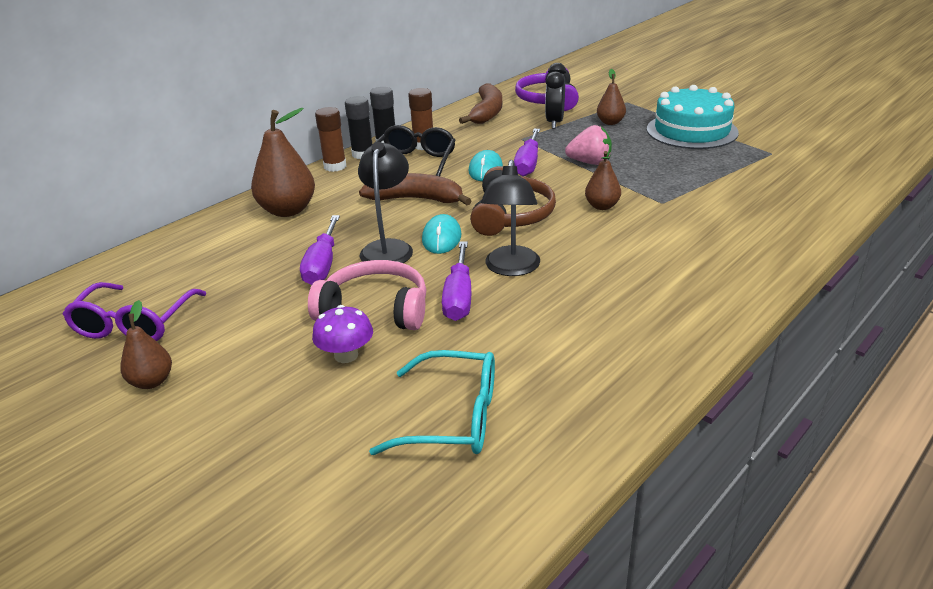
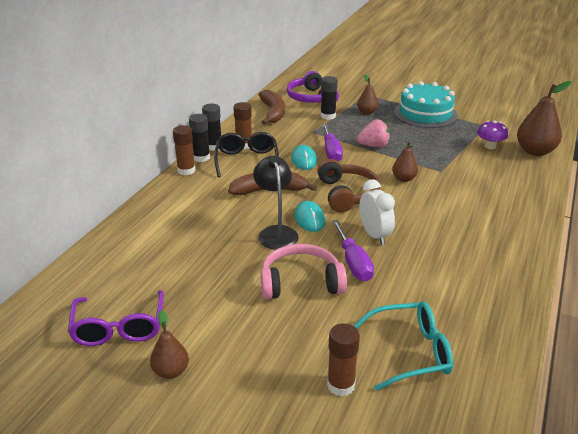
camera: 20 degrees left, 0 degrees up
brown pear [251,108,315,217] -> brown pear moved to [517,81,571,156]
purple screwdriver [300,215,340,285] -> none
purple mushroom [312,305,373,363] -> purple mushroom moved to [477,121,508,149]
black lamp [481,160,540,276] -> white clock [359,179,395,245]
black clock [545,63,566,129] -> black glue stick [320,76,338,120]
none -> brown glue stick [327,323,360,397]

